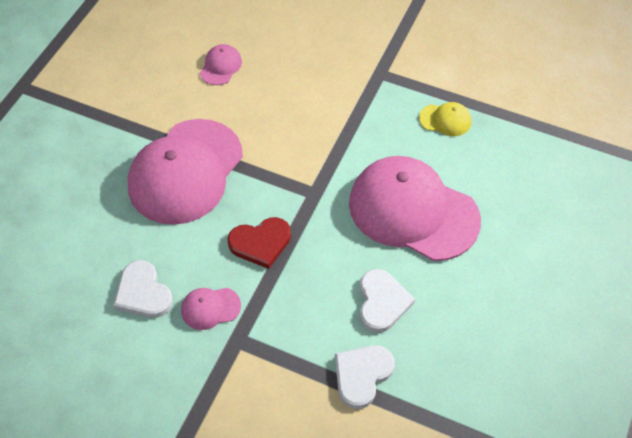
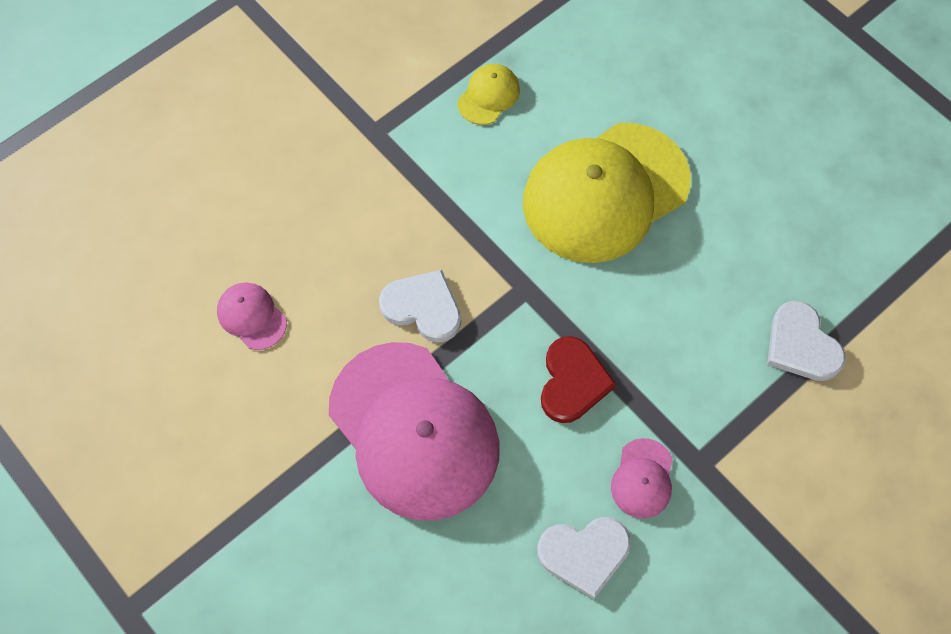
camera: 65 degrees left, 10 degrees up
pink cap [349,156,481,261] -> yellow cap [523,123,691,263]
white heart [360,269,415,333] -> white heart moved to [379,270,461,343]

